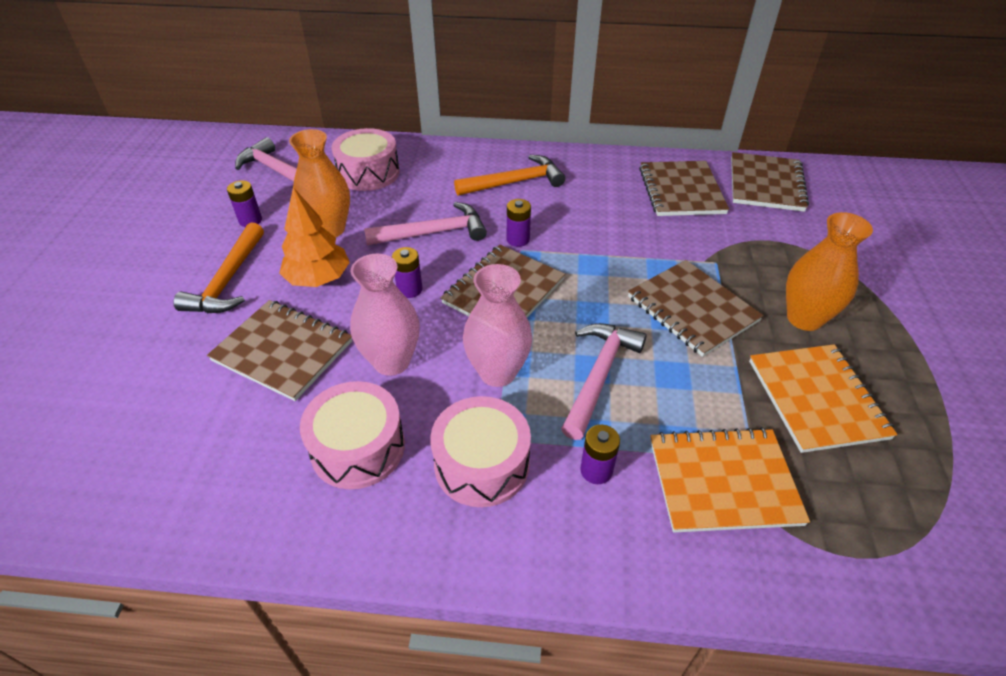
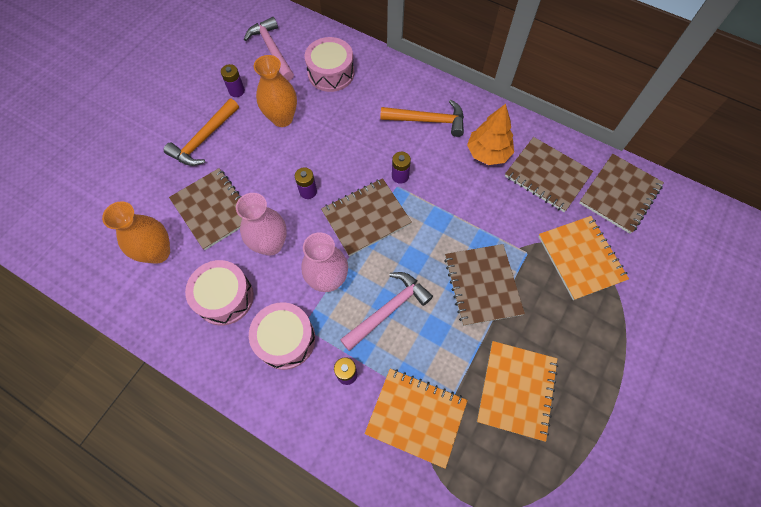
camera: 25 degrees right, 20 degrees up
orange tree [279,187,350,287] -> orange tree moved to [467,104,514,165]
pink hammer [364,202,487,246] -> none
brown notebook [639,161,729,216] -> brown notebook turned 75 degrees counterclockwise [505,137,593,212]
orange vase [786,212,873,331] -> orange vase moved to [102,201,170,264]
none -> orange notebook [538,216,629,300]

